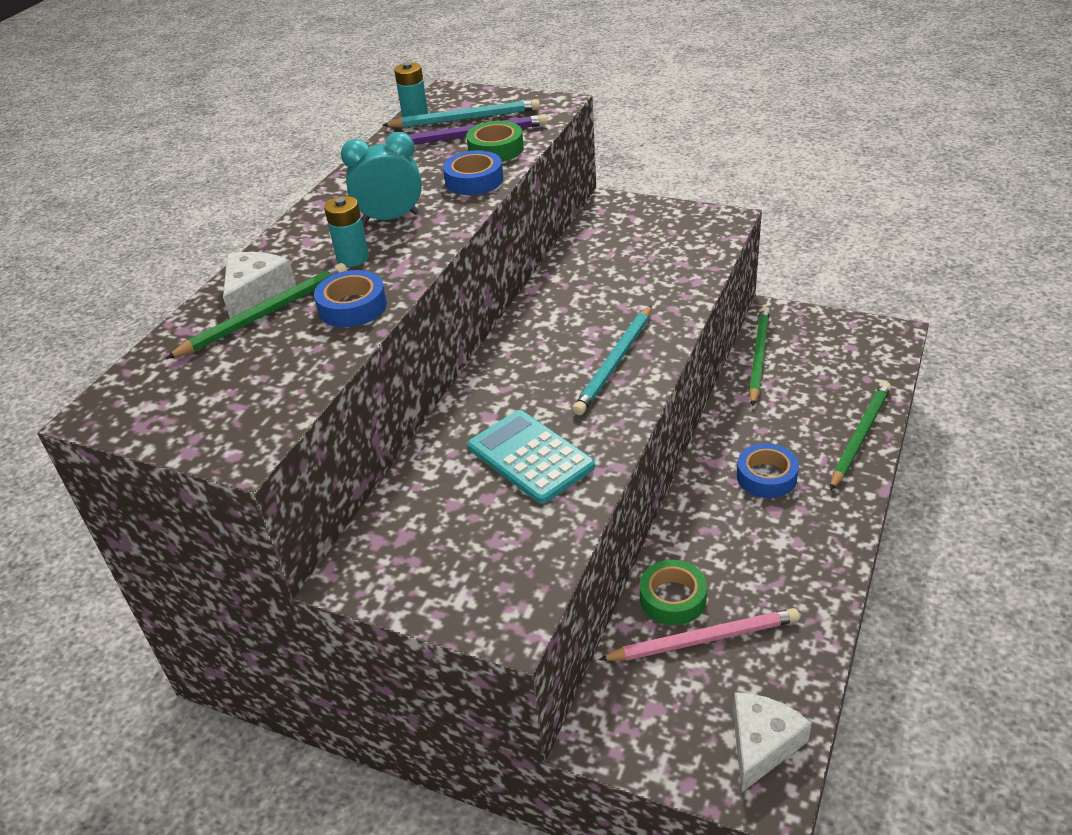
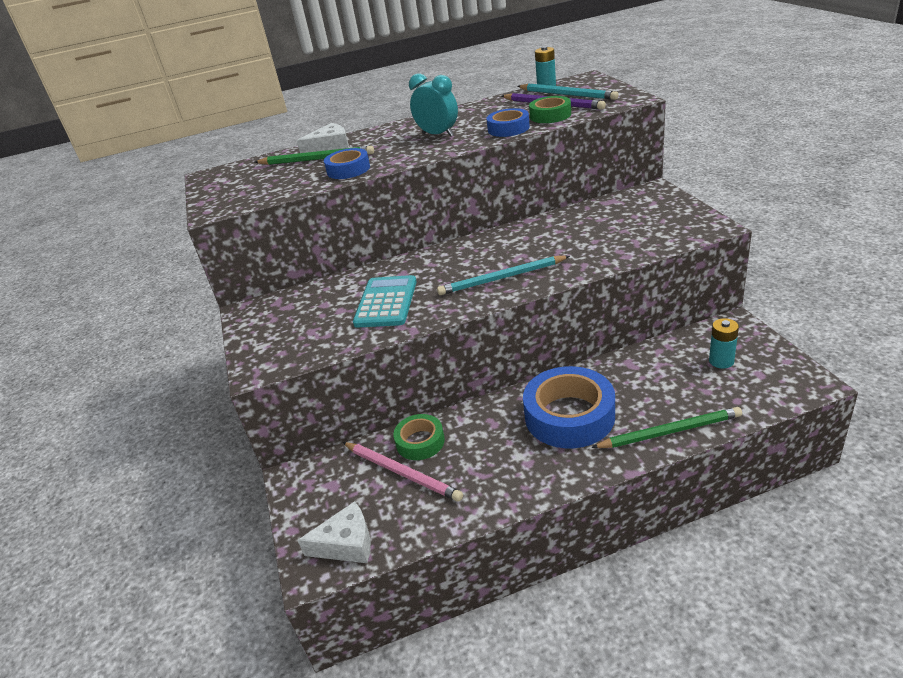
camera: 50 degrees right, 5 degrees down
turquoise battery [324,196,369,267] -> turquoise battery moved to [709,318,739,369]
blue tape [737,443,799,498] -> blue tape [523,366,615,448], size x1.81
green pencil [749,307,770,406] -> none

